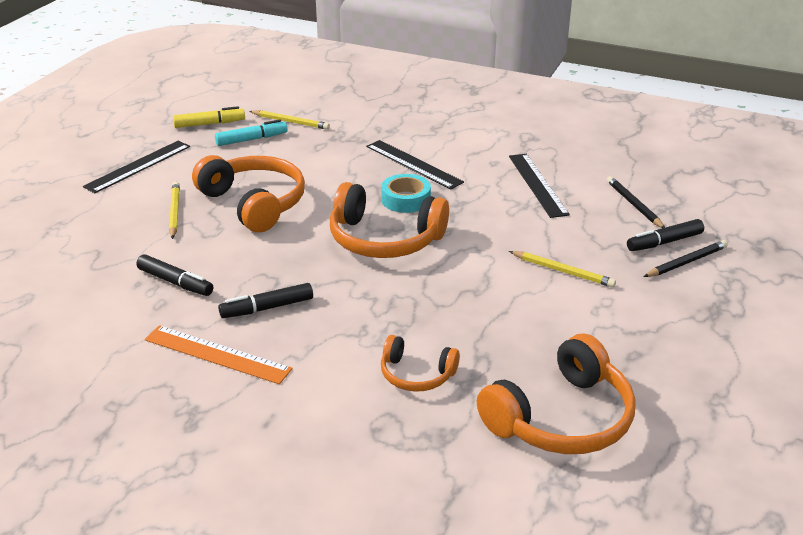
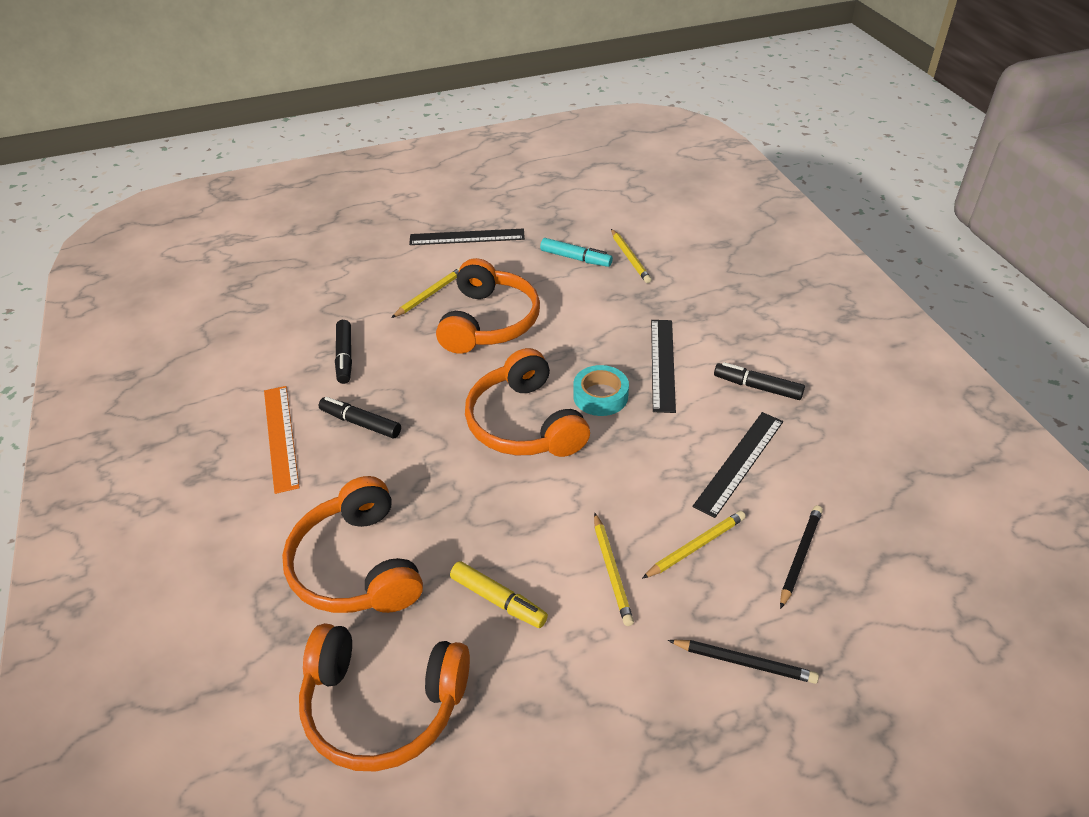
camera: 50 degrees right, 10 degrees up
yellow marker [173,106,245,128] -> yellow marker moved to [450,561,548,628]
orange headphones [381,335,460,392] -> orange headphones [282,476,423,613], size x1.82
black marker [627,219,704,251] -> black marker moved to [714,362,805,400]
none -> yellow pencil [642,511,746,579]

